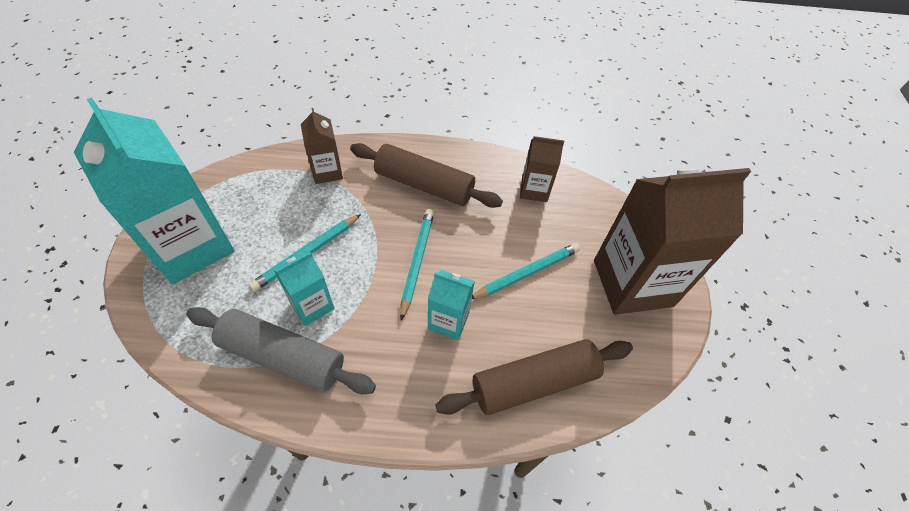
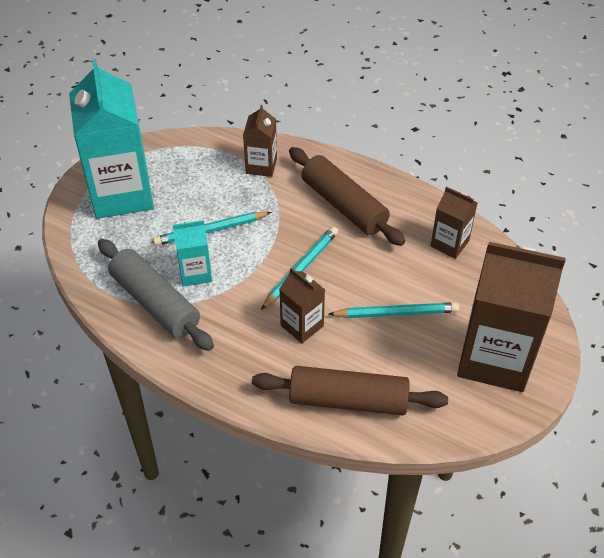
camera: 30 degrees right, 5 degrees down
turquoise carton [428,270,475,340] -> brown carton [280,268,325,343]

